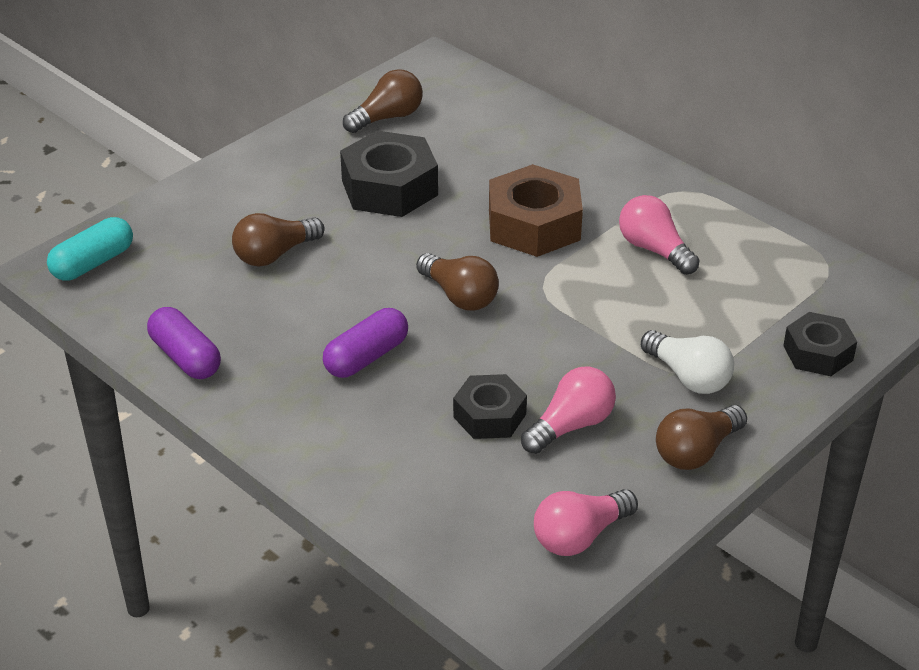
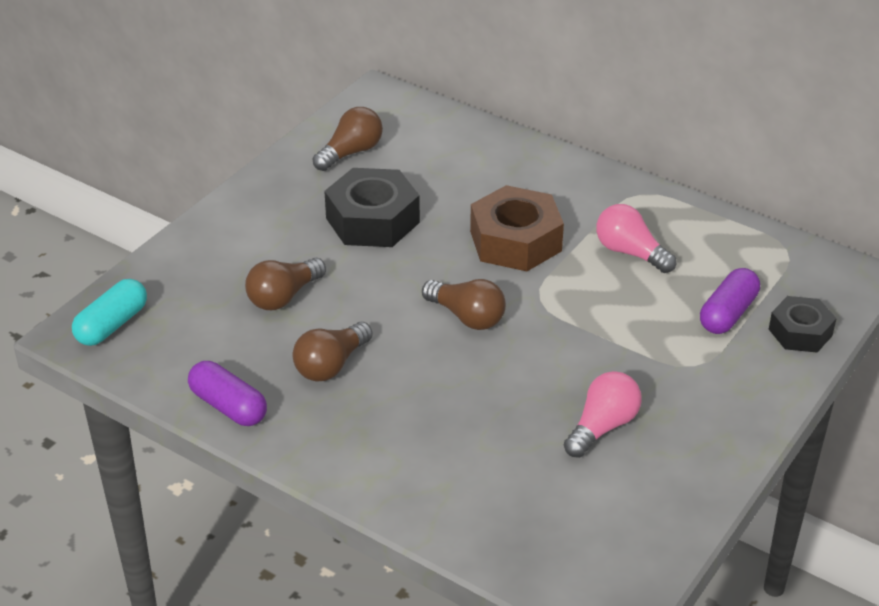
camera: 10 degrees left, 0 degrees up
purple capsule [323,308,408,378] -> purple capsule moved to [700,268,760,334]
black nut [453,374,527,439] -> none
pink light bulb [534,489,638,556] -> none
white light bulb [641,330,734,394] -> none
brown light bulb [656,405,747,470] -> brown light bulb moved to [293,322,373,382]

